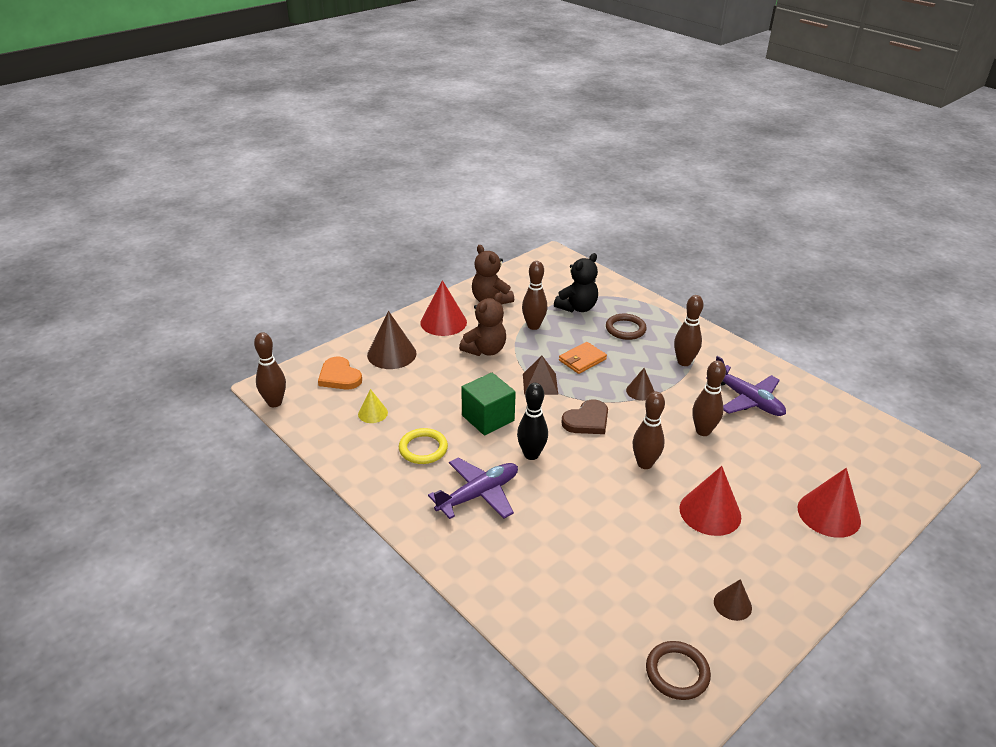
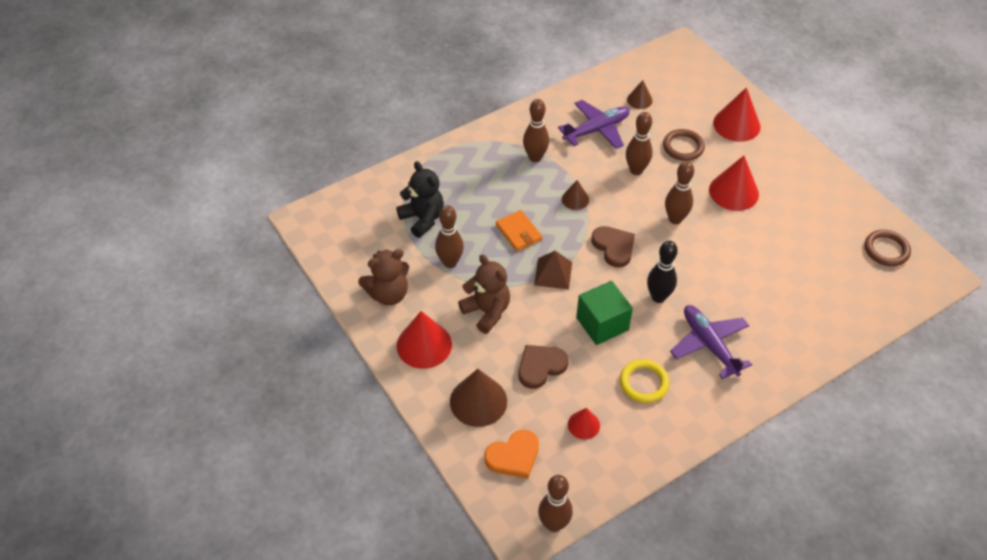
camera: 80 degrees left, 15 degrees up
yellow cone [358,389,388,423] -> red cone [568,408,600,439]
brown ring [606,314,647,340] -> brown ring moved to [663,129,705,161]
brown cone [714,579,752,621] -> brown cone moved to [627,80,653,109]
none -> brown heart [519,345,569,389]

